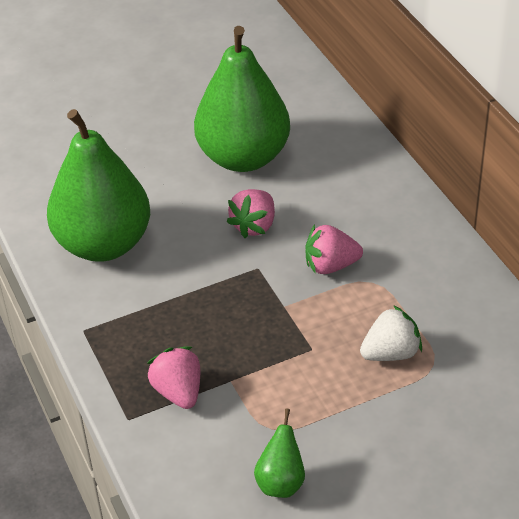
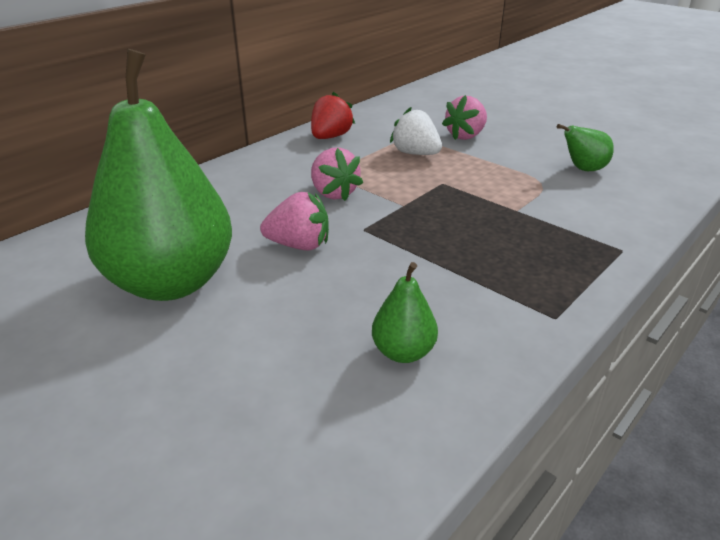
camera: 115 degrees left, 10 degrees down
green pear [47,109,150,262] -> green pear [372,262,438,363], size x0.42
pink strawberry [147,346,200,409] -> pink strawberry moved to [442,95,487,140]
none -> red strawberry [311,92,355,139]

